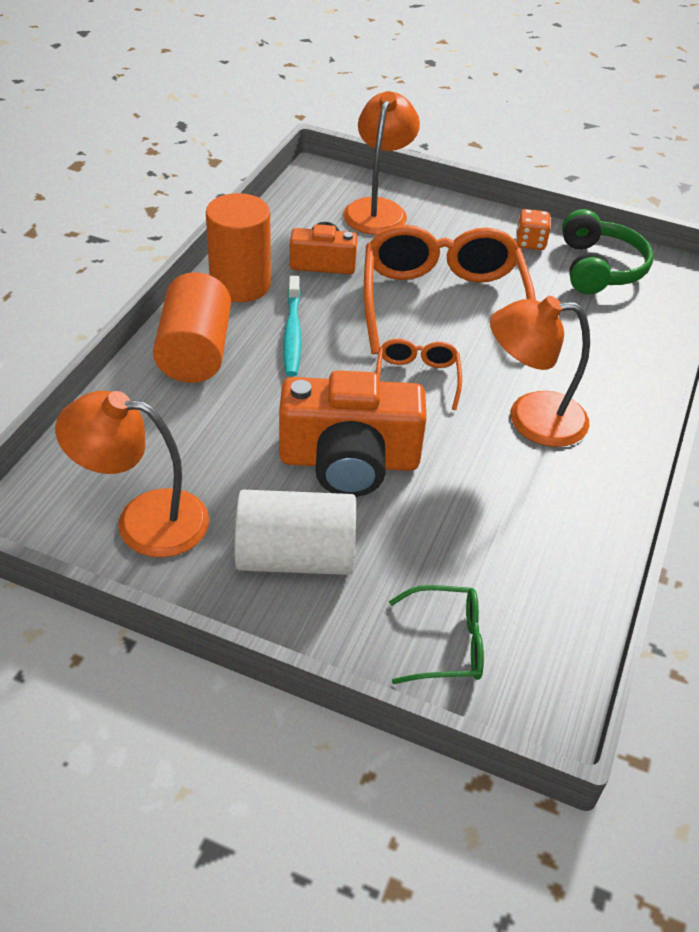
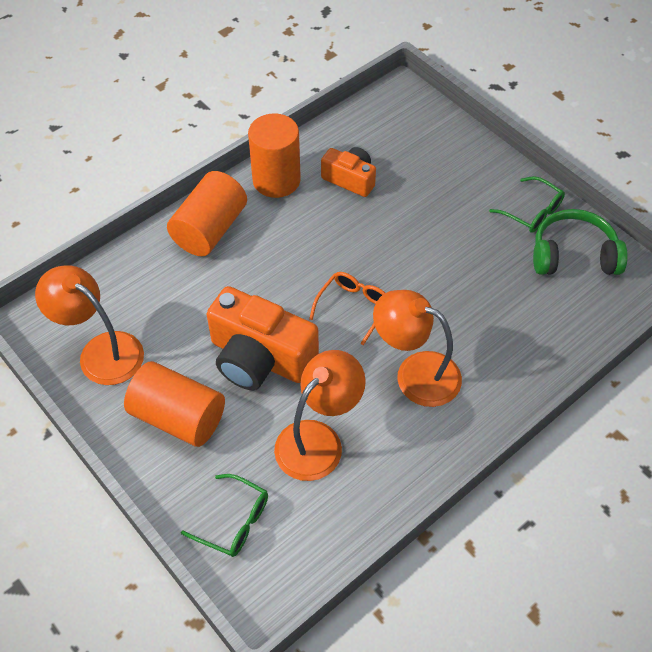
camera: 30 degrees right, 10 degrees up
white cylinder [234,490,356,575] -> orange cylinder [124,361,225,447]
turquoise toothbrush [283,276,301,376] -> none
orange lamp [343,91,420,235] -> orange lamp moved to [274,350,366,481]
orange glasses [364,225,536,354] -> none
orange dice [516,209,551,250] -> green glasses [489,176,565,233]
green headphones [562,209,653,294] -> green headphones turned 120 degrees counterclockwise [533,209,628,275]

